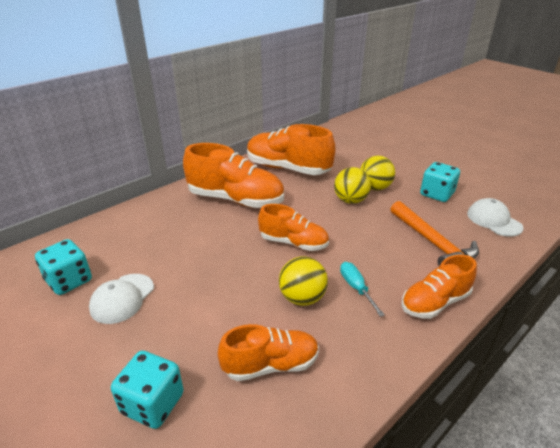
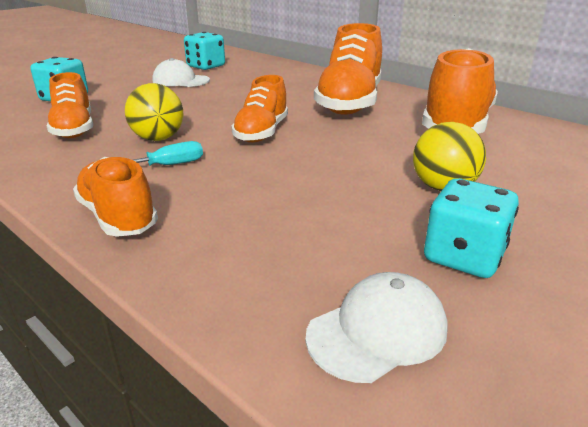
camera: 85 degrees right, 5 degrees down
yellow ball [334,167,371,204] -> none
orange hammer [390,201,479,266] -> none

